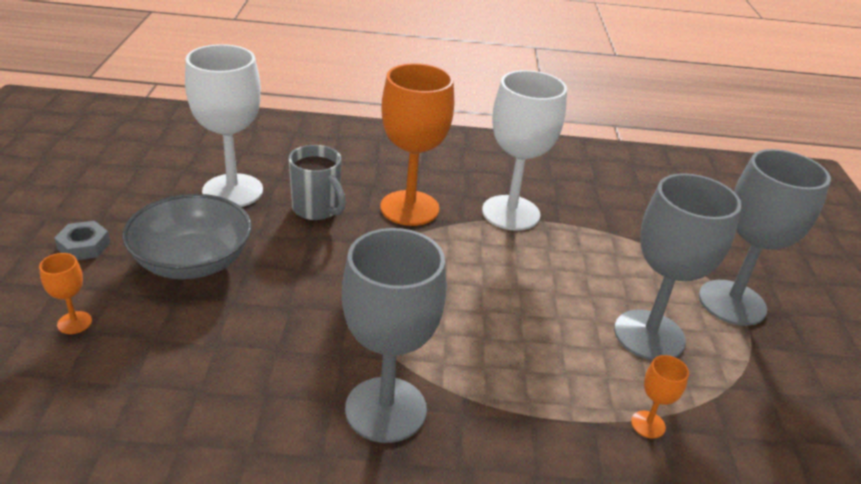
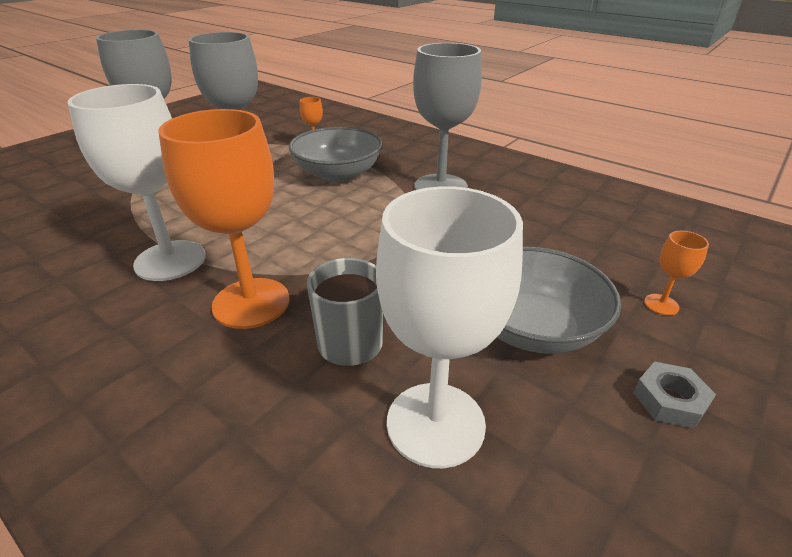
camera: 140 degrees left, 0 degrees up
none -> grey bowl [289,127,383,182]

